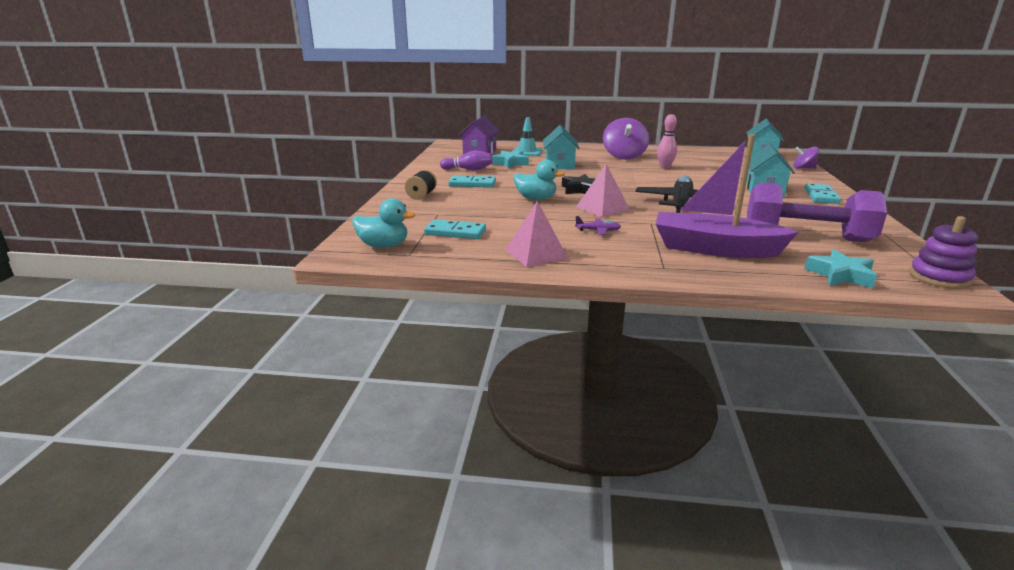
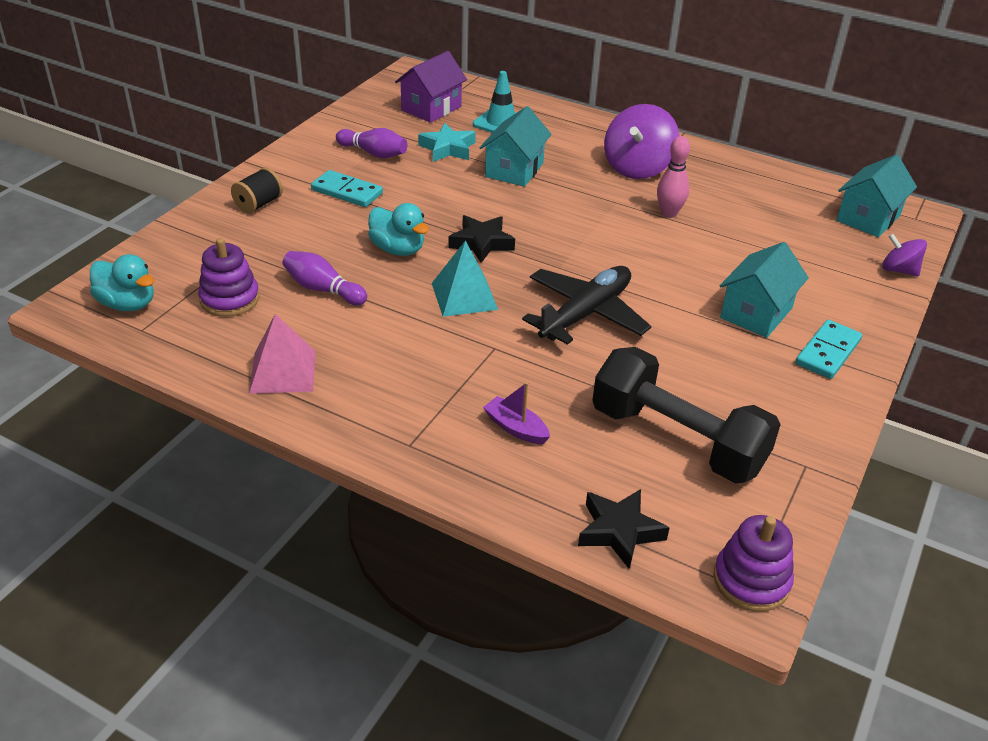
camera: 20 degrees right, 15 degrees up
turquoise domino [424,219,486,239] -> purple stacking toy [198,238,259,317]
purple plane [575,216,621,235] -> none
pink pyramid [576,164,630,217] -> turquoise pyramid [432,240,498,317]
purple boat [656,134,798,258] -> purple boat [483,382,550,444], size x0.41
purple dumbbell [747,183,887,242] -> black dumbbell [592,347,781,484]
turquoise star [804,250,877,288] -> black star [578,489,669,569]
none -> purple bowling pin [282,251,367,305]

